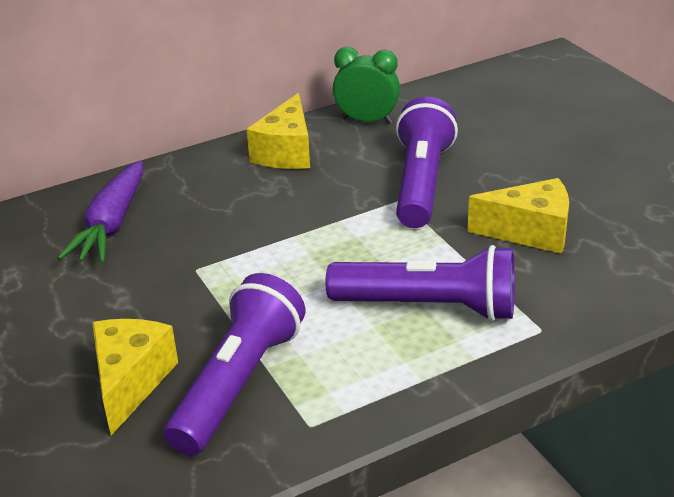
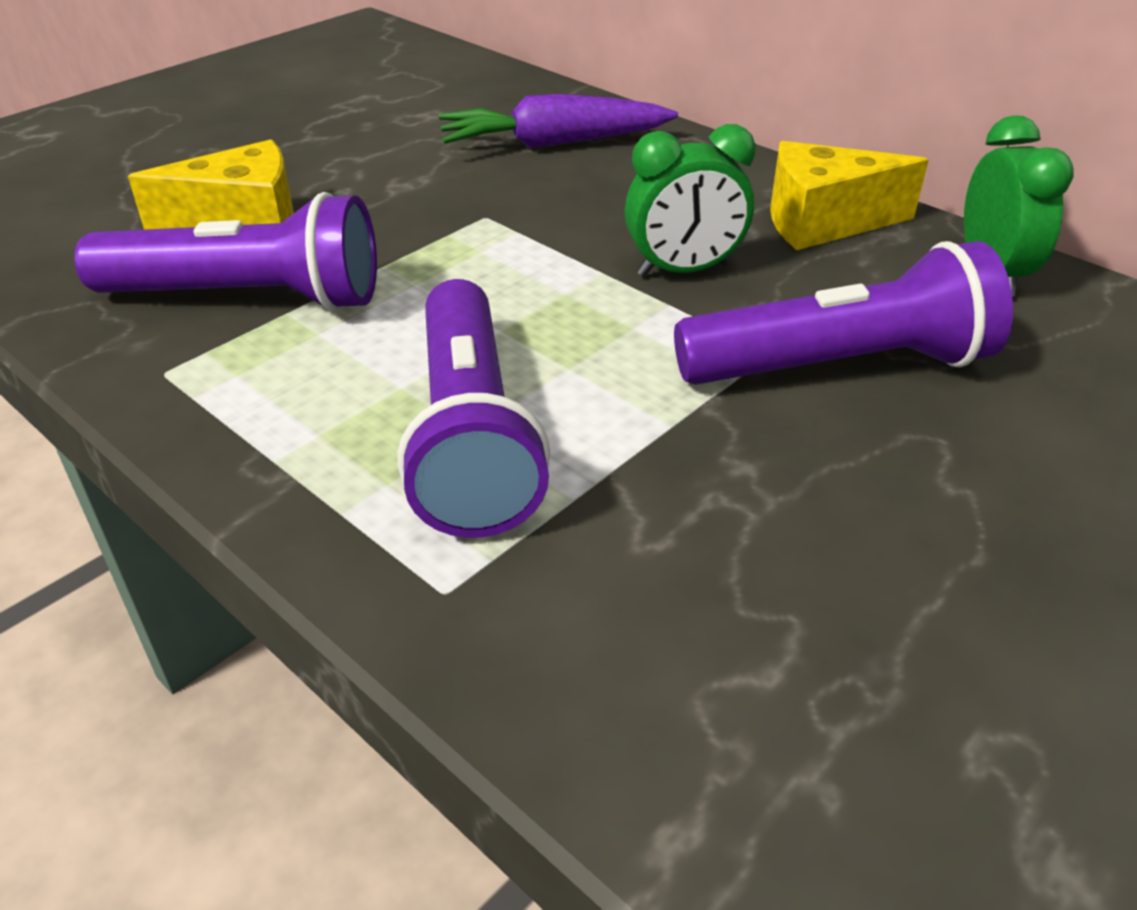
camera: 70 degrees right, 5 degrees up
yellow cheese [467,178,569,254] -> none
none -> green clock [625,124,756,277]

